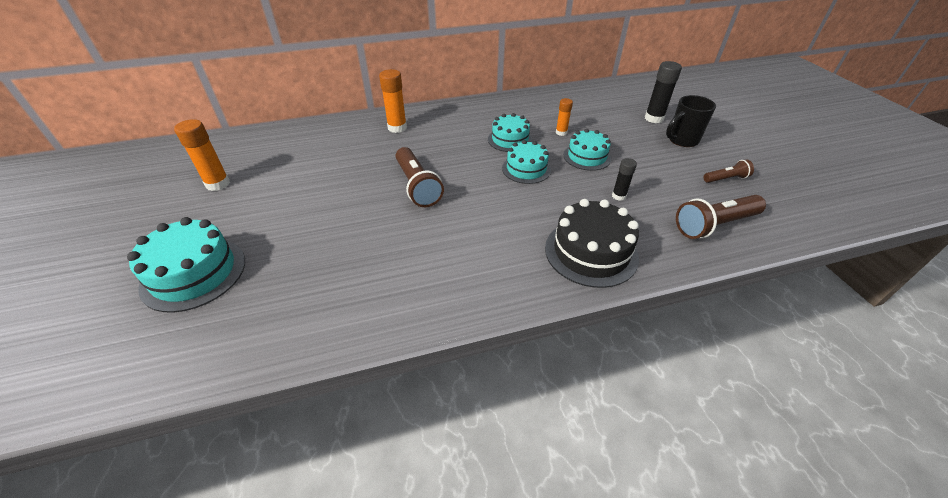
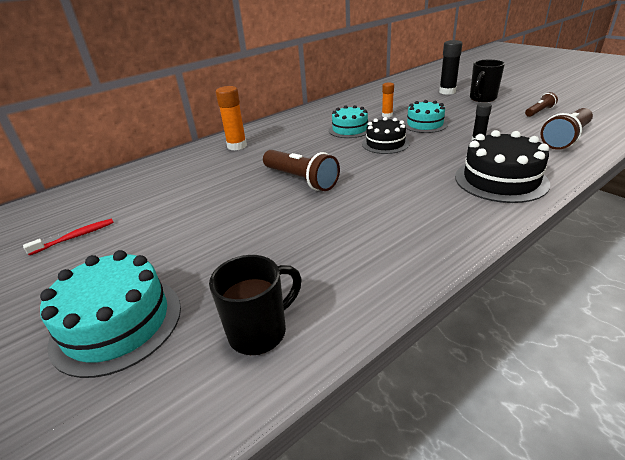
camera: 20 degrees left, 10 degrees down
orange glue stick [174,119,230,191] -> red toothbrush [23,219,114,255]
turquoise cake [502,140,551,184] -> black cake [362,117,410,154]
none -> black mug [209,255,302,355]

